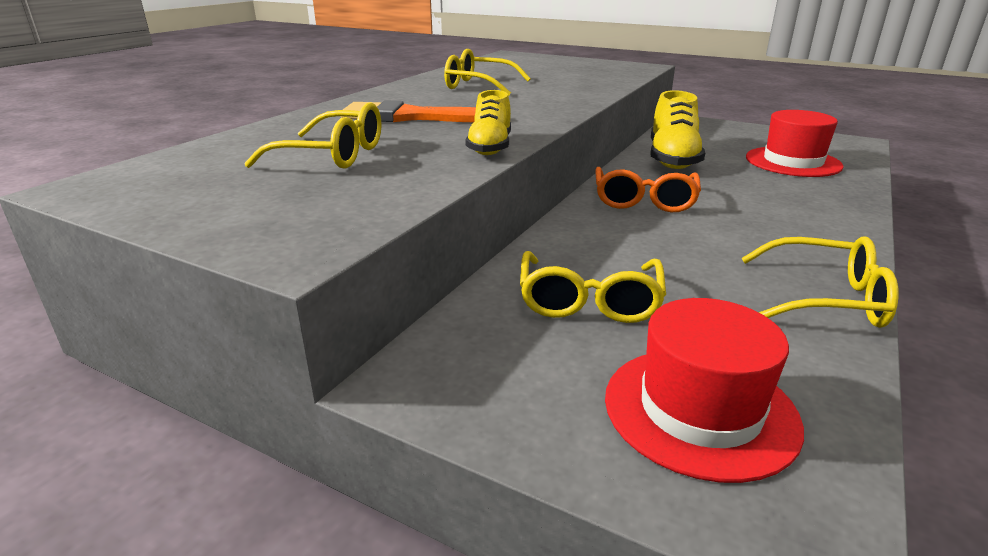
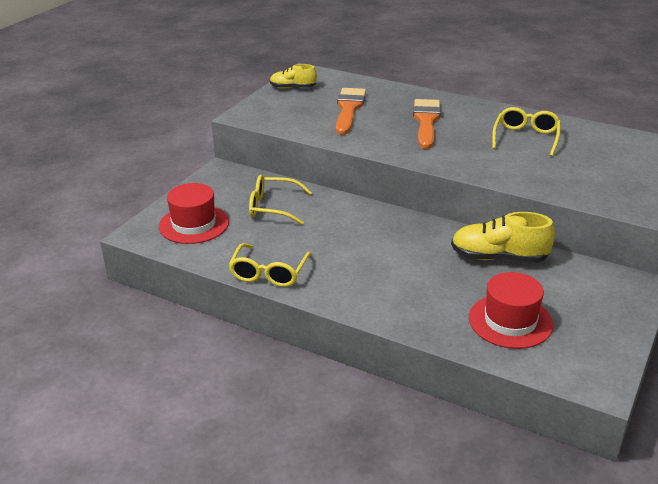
camera: 90 degrees right, 5 degrees up
yellow glasses [245,102,381,169] -> orange brush [336,88,366,135]
yellow shoe [466,90,511,155] -> yellow shoe moved to [270,64,317,89]
orange glasses [596,167,701,212] -> none

